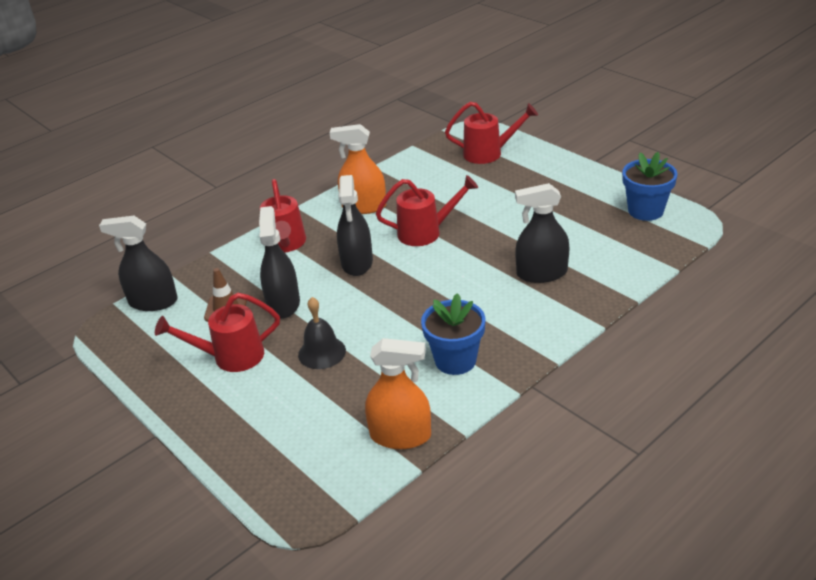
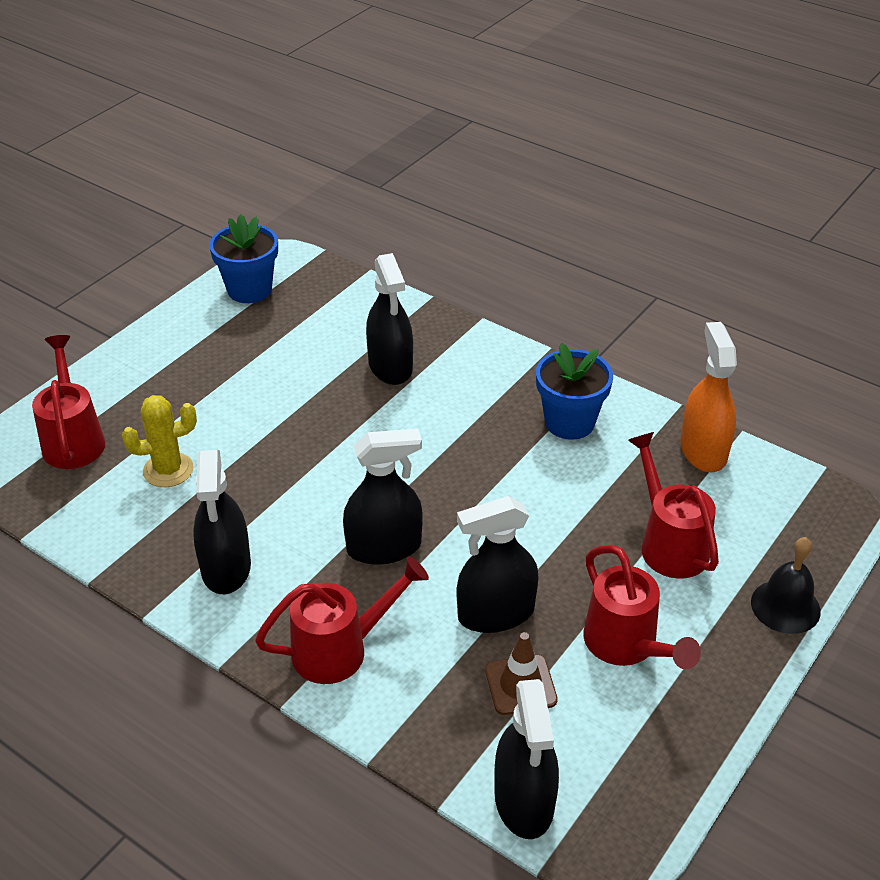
camera: 105 degrees left, 5 degrees up
black bell [298,297,346,369] -> black bell moved to [751,537,821,634]
orange spray bottle [330,124,386,214] -> black spray bottle [193,450,251,594]
red watering can [376,175,478,246] -> red watering can moved to [628,432,719,579]
none -> yellow cactus [122,395,197,487]

